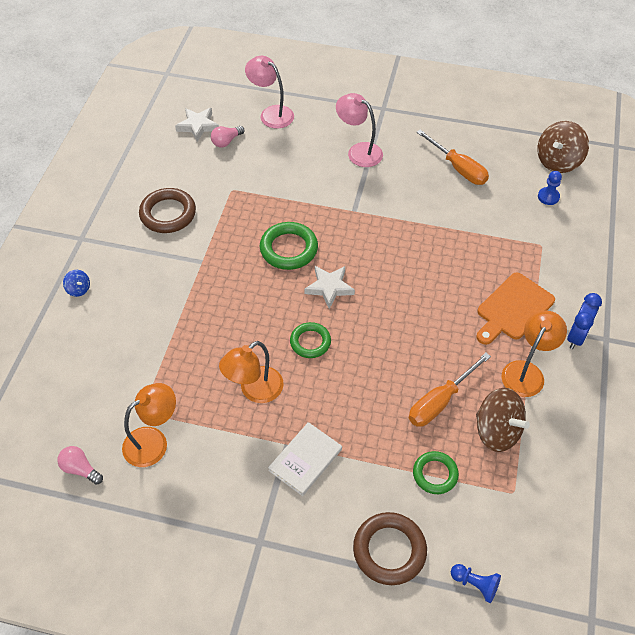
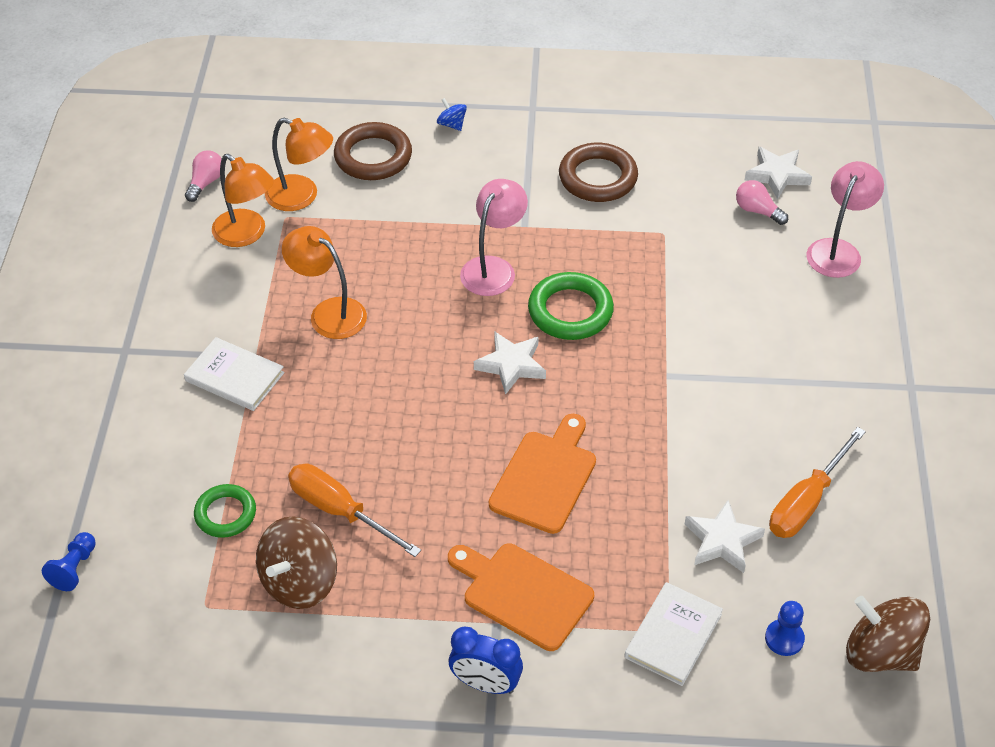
camera: 80 degrees right, 5 degrees down
blue spinning top [63,270,90,297] -> blue spinning top turned 105 degrees clockwise [437,98,467,131]
green ring [290,322,331,358] -> none
pink lamp [336,93,383,167] -> pink lamp moved to [460,179,528,296]
brown ring [353,512,427,585] -> brown ring moved to [334,122,412,180]
orange lamp [502,310,567,397] -> orange lamp moved to [265,118,333,211]
none -> orange cutting board [489,414,596,534]
none -> white book [624,582,723,686]
none -> white star [685,500,765,573]

